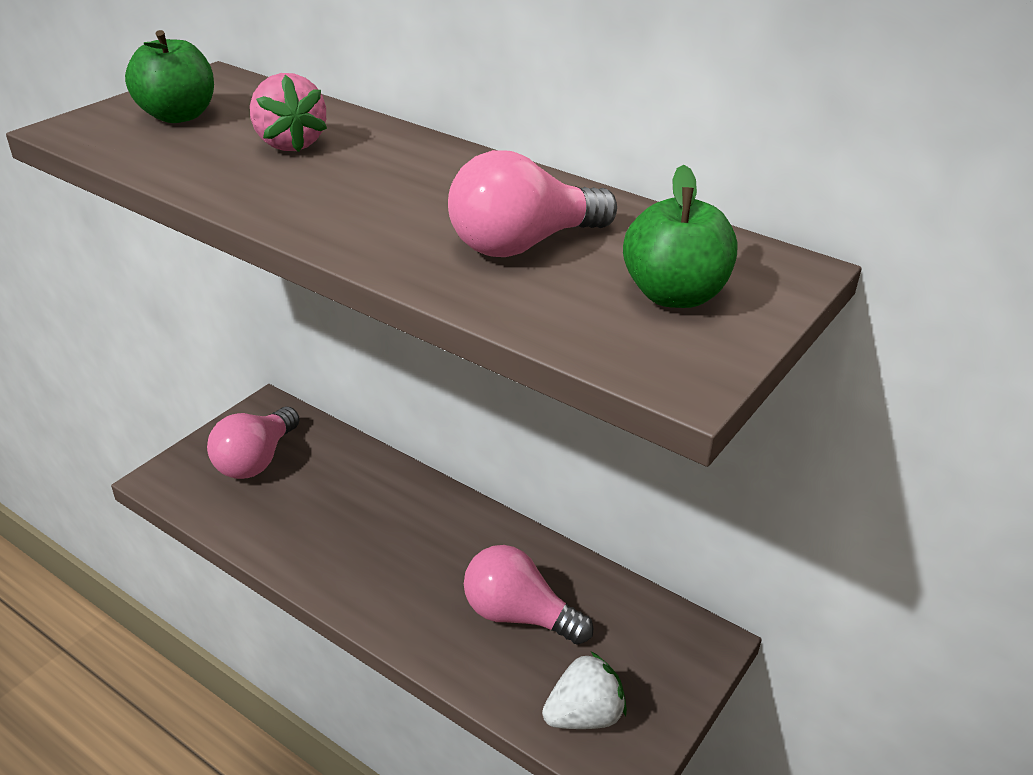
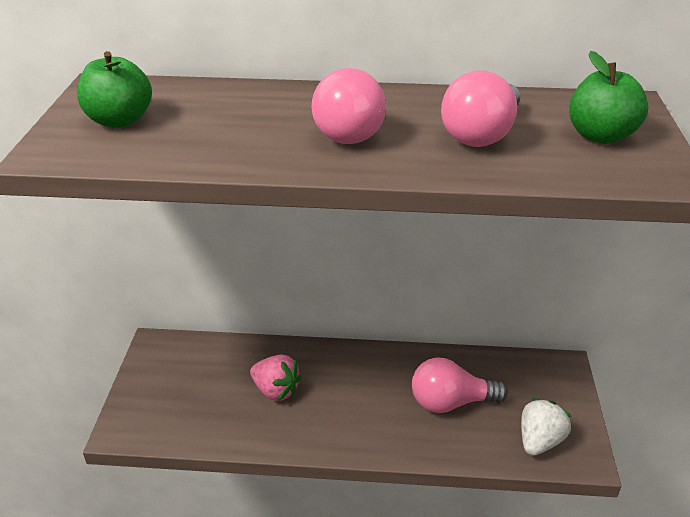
camera: 30 degrees left, 0 degrees up
pink light bulb [207,407,300,479] -> pink light bulb moved to [311,68,386,144]
pink strawberry [250,73,327,152] -> pink strawberry moved to [250,354,302,401]

